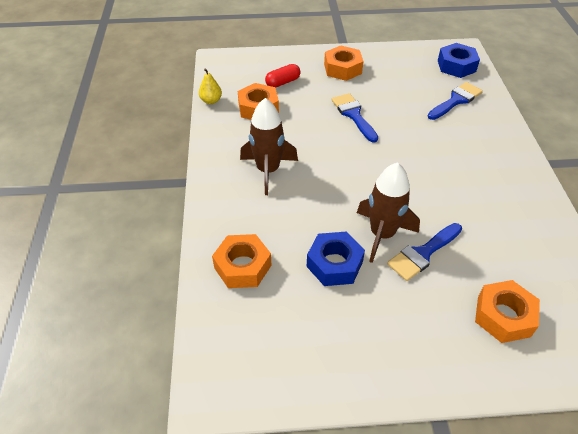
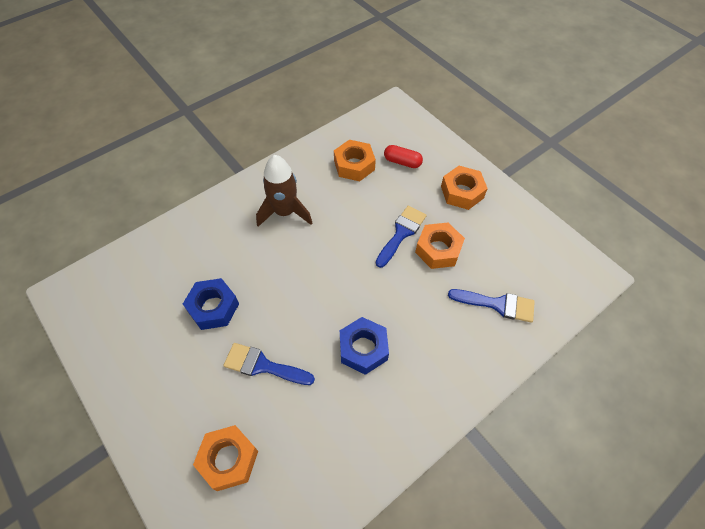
camera: 55 degrees right, 10 degrees up
yellow pear [199,68,222,104] -> none
orange nut [212,234,271,288] -> orange nut moved to [415,223,465,269]
brown rocket [357,162,420,263] -> none
blue nut [438,43,480,78] -> blue nut moved to [340,317,389,375]

